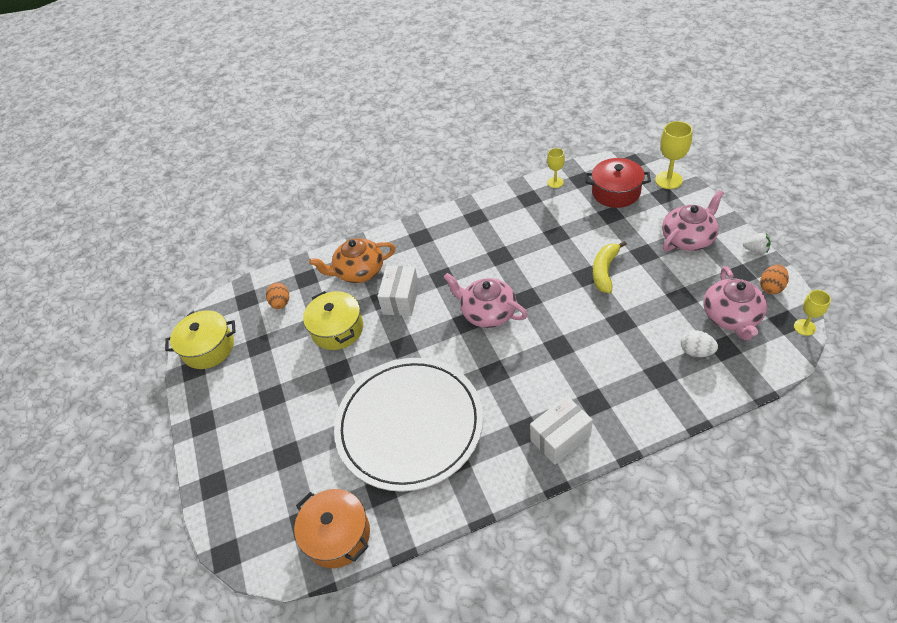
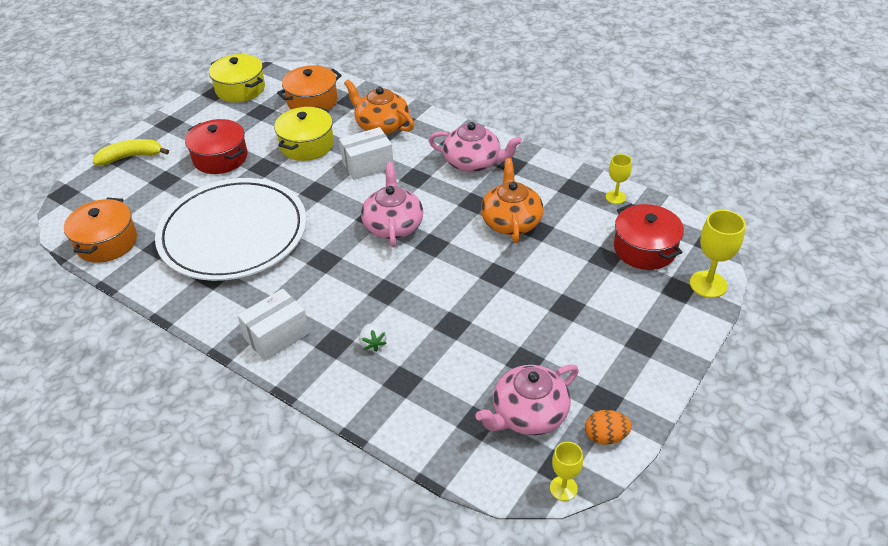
camera: 50 degrees right, 5 degrees down
orange egg [266,283,289,309] -> orange pot [277,65,342,110]
white box [530,396,593,465] -> white box turned 60 degrees counterclockwise [237,289,309,361]
yellow banana [593,241,627,293] -> yellow banana moved to [93,139,169,165]
pink teapot [662,190,724,252] -> pink teapot moved to [428,122,522,172]
white egg [681,330,718,357] -> none
white strawberry [743,233,770,254] -> white strawberry moved to [359,324,387,352]
none -> red pot [185,119,247,174]
none -> orange teapot [481,158,543,243]

